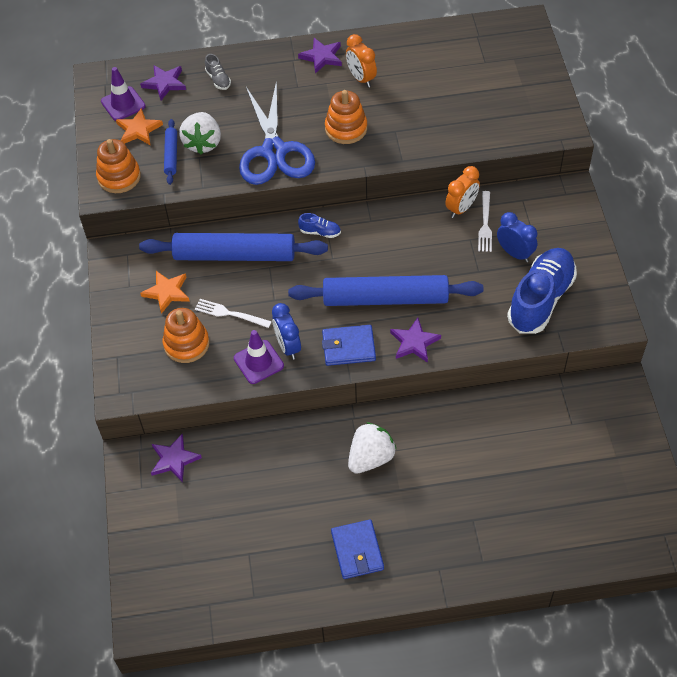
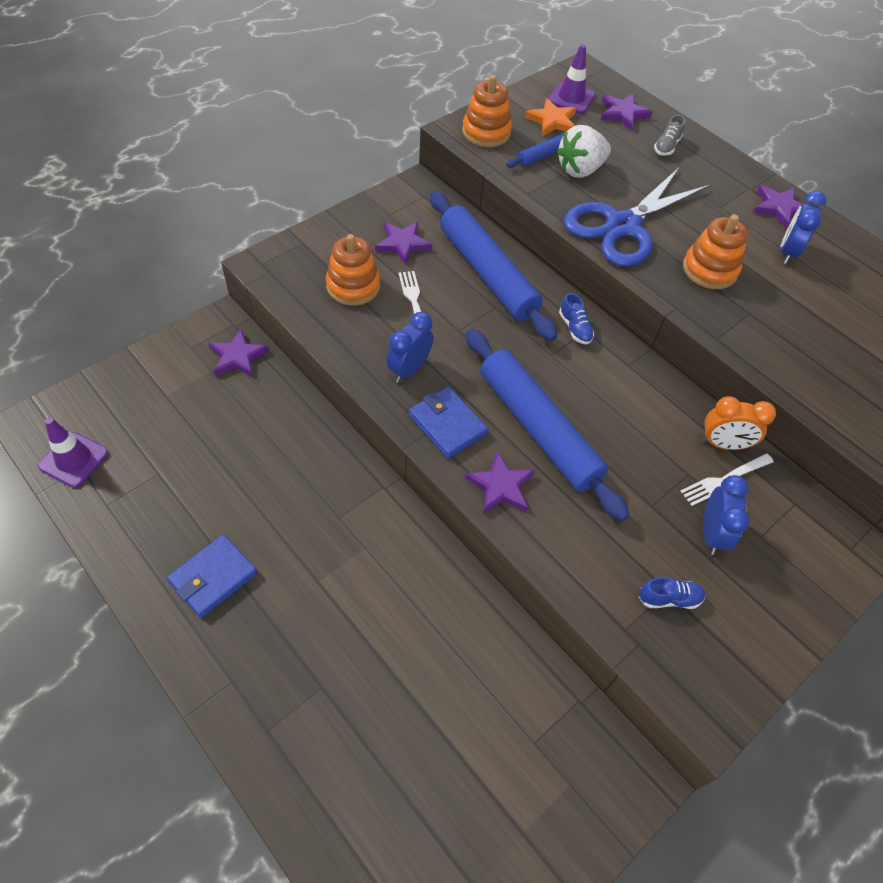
camera: 50 degrees right, 0 degrees up
orange star [140,271,190,314] -> purple star [375,221,432,265]
purple traffic cone [234,330,284,384] -> purple traffic cone moved to [38,418,109,488]
orange clock [346,34,377,87] -> blue clock [780,191,827,264]
white strawberry [348,422,397,474] -> none
blue shoe [507,248,577,334] -> blue shoe [639,577,706,609], size x0.41

